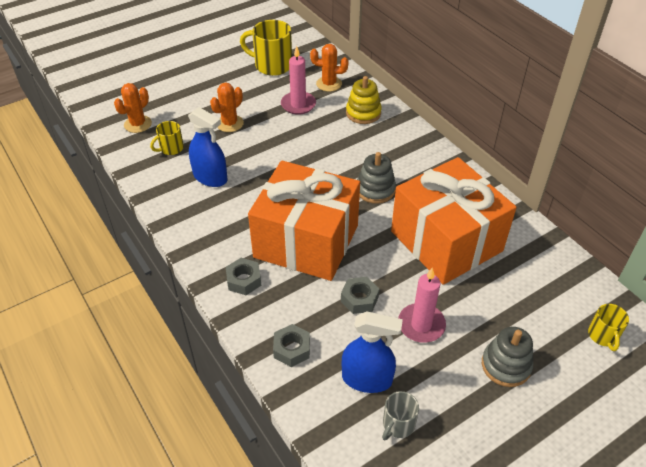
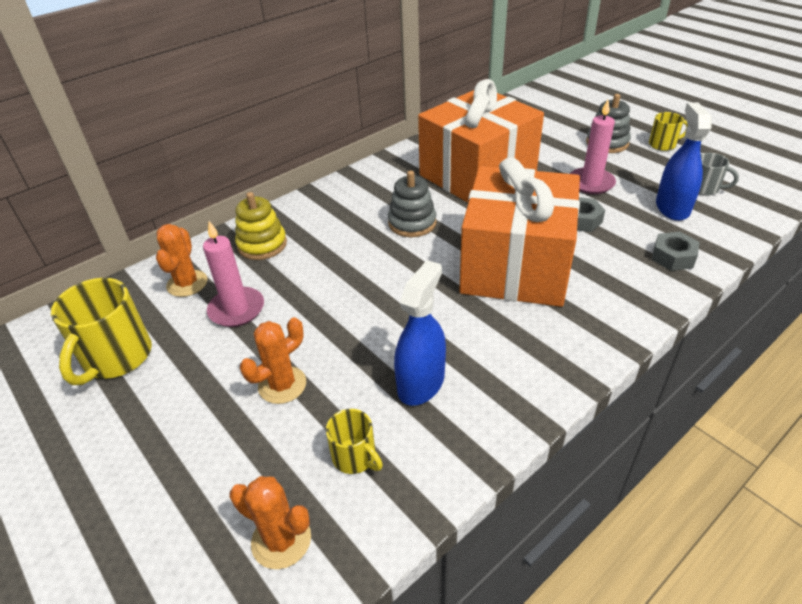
camera: 95 degrees left, 5 degrees down
orange cactus [210,82,244,132] -> orange cactus turned 75 degrees counterclockwise [240,317,306,404]
grey nut [226,258,262,295] -> none
yellow mug [588,304,629,351] -> yellow mug moved to [649,112,688,151]

